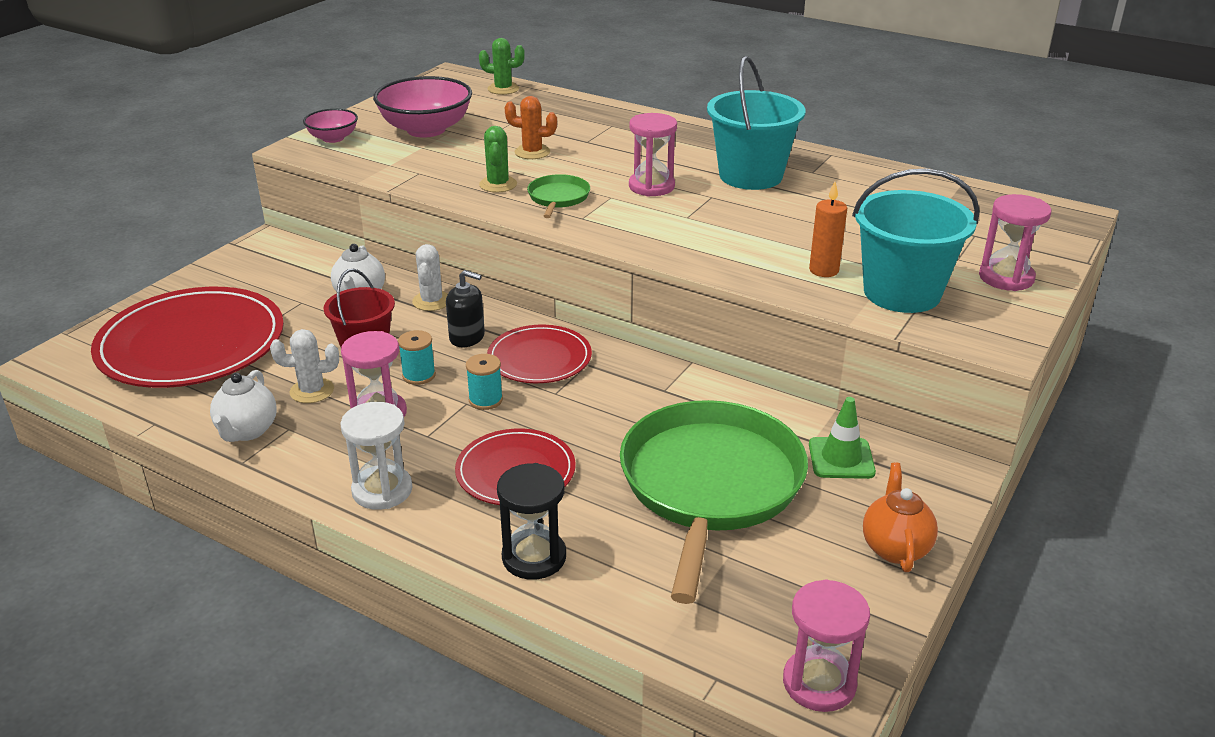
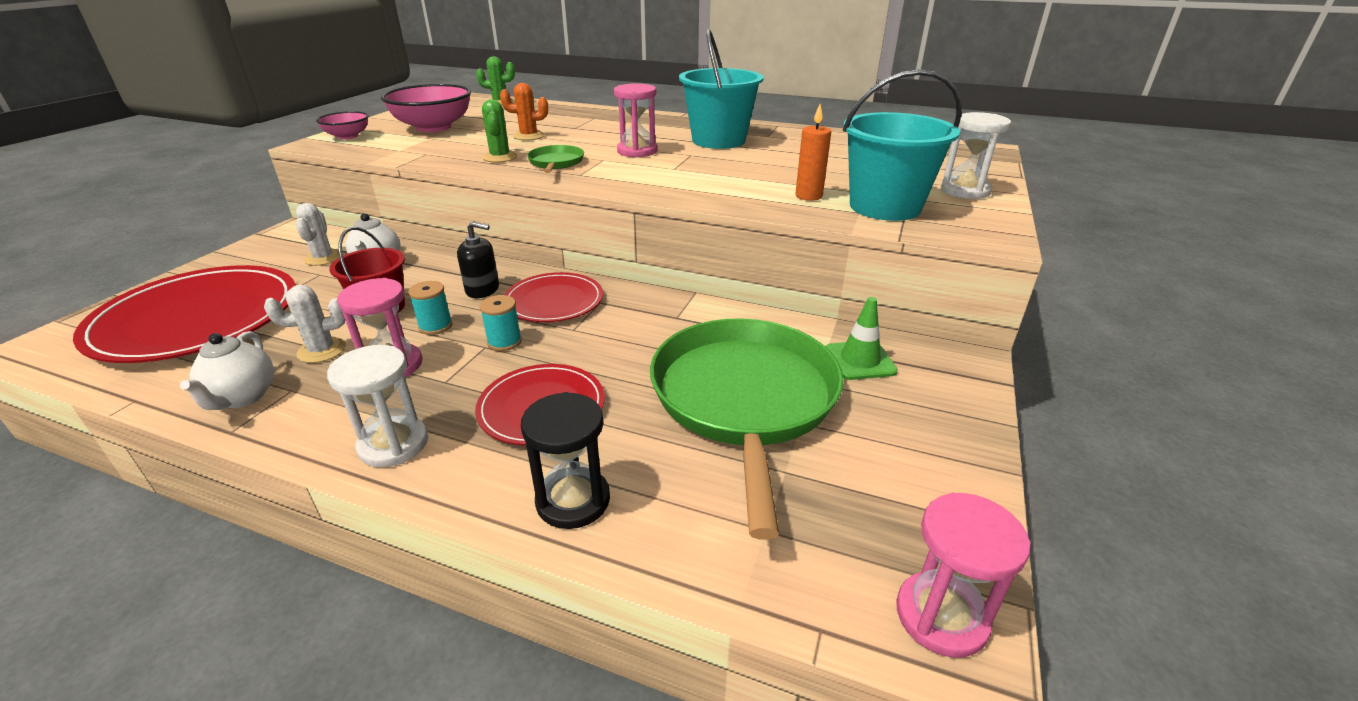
camera: 10 degrees left, 0 degrees up
white cactus [412,244,448,311] -> white cactus moved to [296,203,340,266]
orange teapot [863,463,938,572] -> none
pink hourglass [979,194,1051,291] -> white hourglass [941,112,1011,199]

